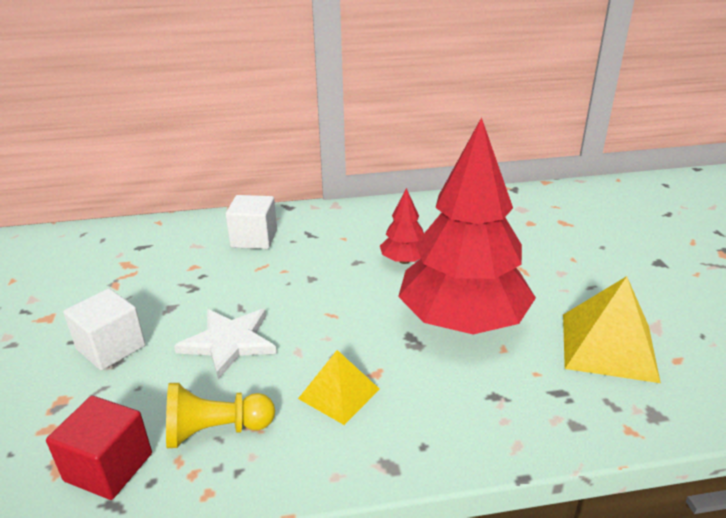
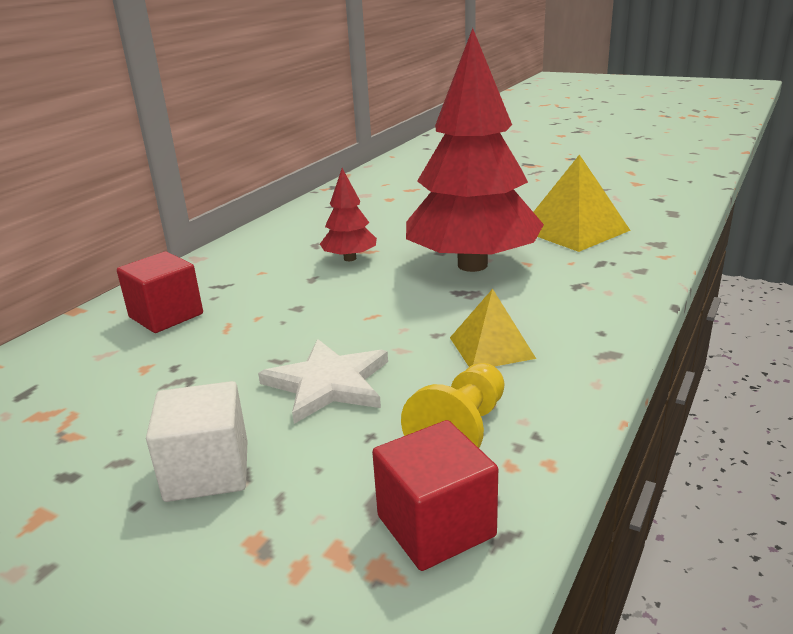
camera: 50 degrees left, 5 degrees down
white cube [225,195,277,249] -> red cube [117,251,203,333]

